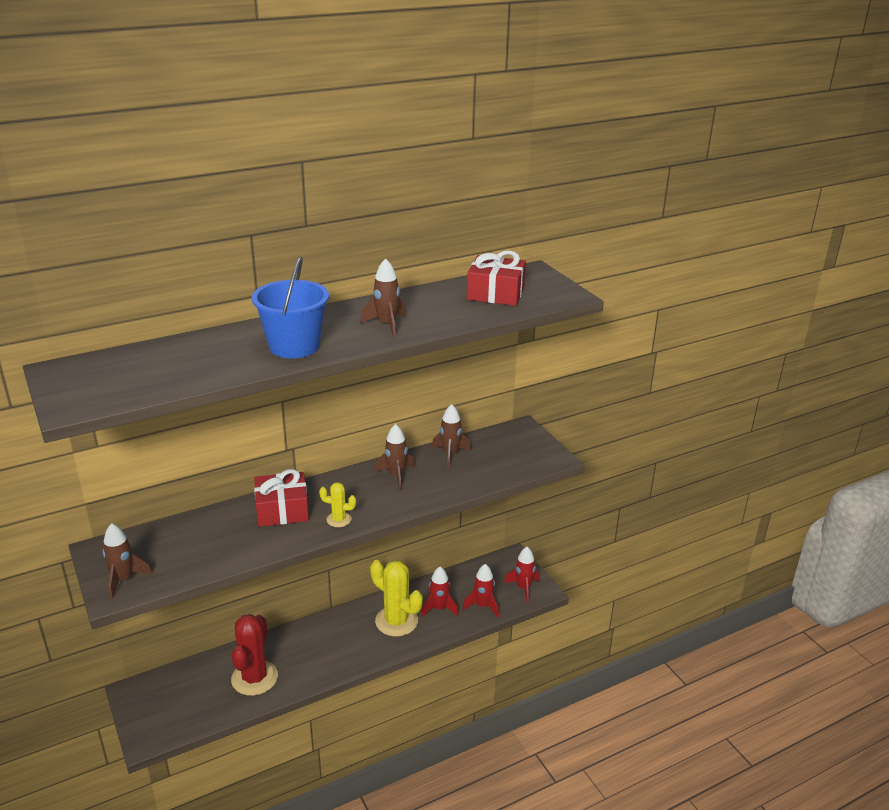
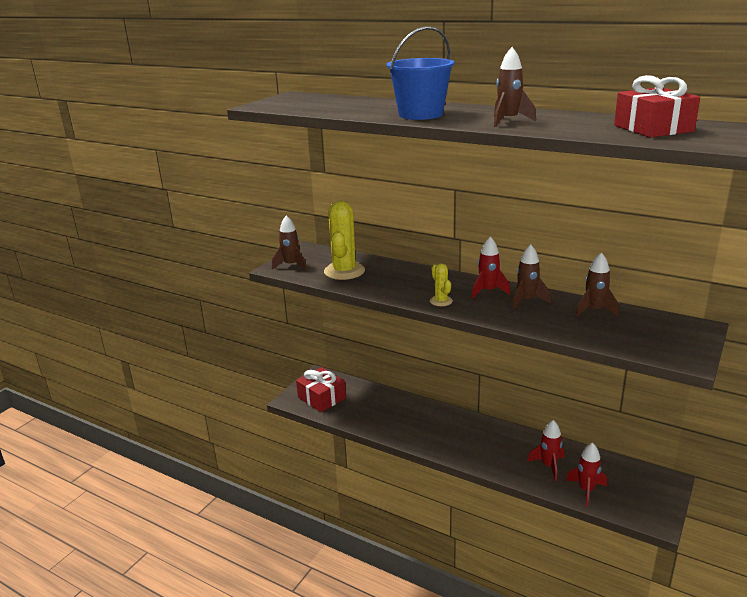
camera: 60 degrees right, 5 degrees down
red cactus [231,614,278,696] -> none
red gift [254,469,309,527] -> red gift moved to [296,367,346,412]
yellow cactus [370,560,423,636] -> yellow cactus moved to [324,201,365,280]
red rocket [504,547,540,603] -> red rocket moved to [471,236,511,299]

